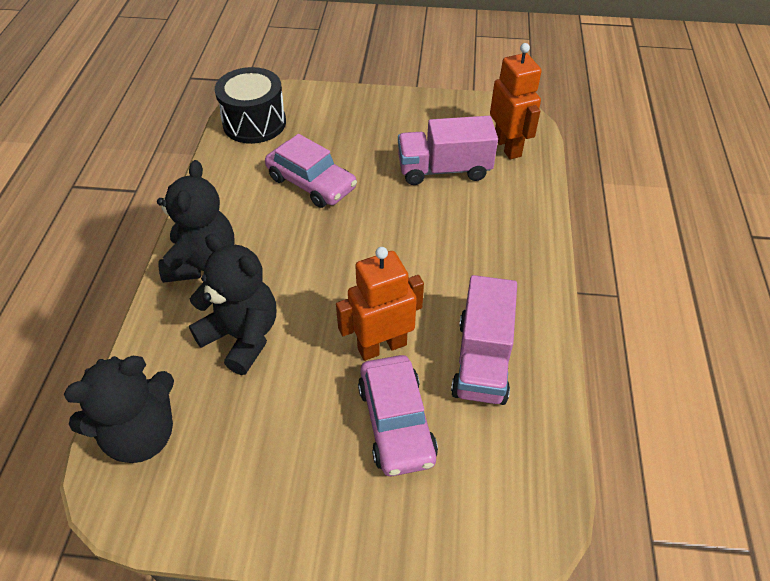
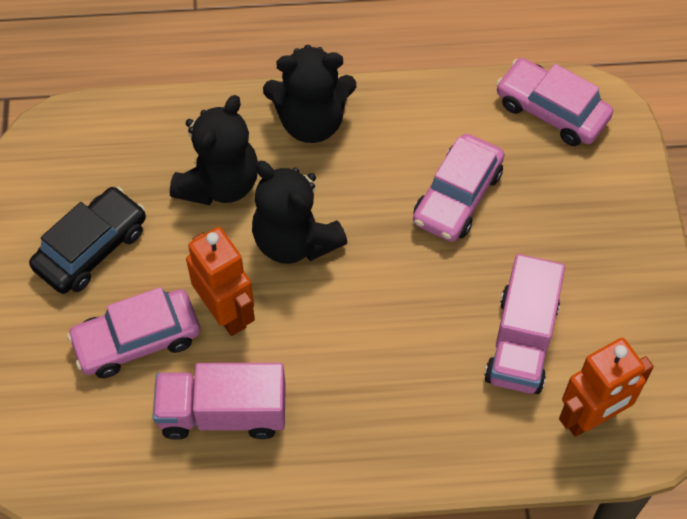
camera: 80 degrees right, 10 degrees up
black teddy bear [64,356,174,463] -> black teddy bear moved to [252,161,348,264]
black drum [215,67,286,144] -> pink car [496,58,613,146]
pink truck [398,116,498,185] -> pink truck turned 150 degrees counterclockwise [484,254,565,394]
none -> black car [29,187,146,294]

